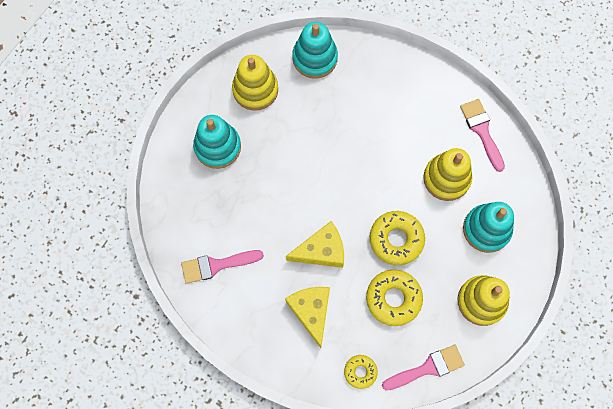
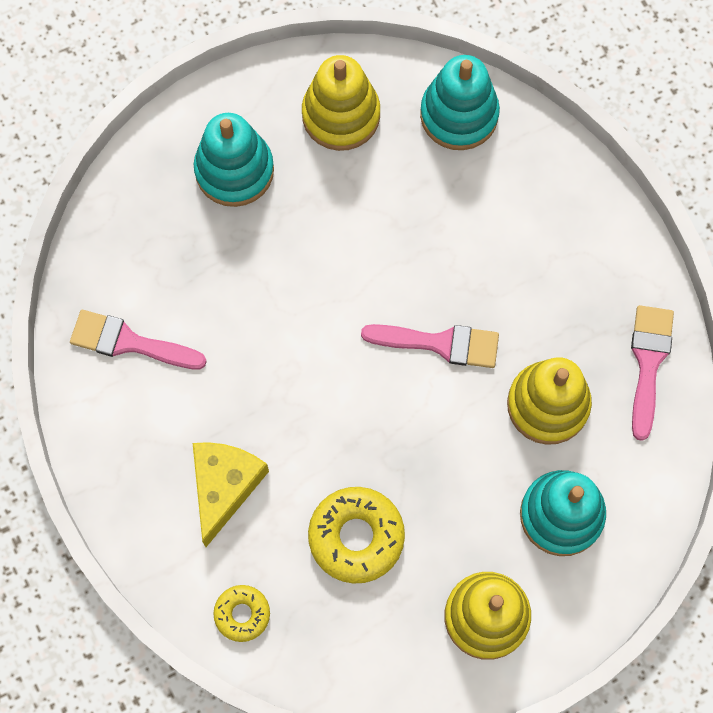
camera: 30 degrees right, 0 degrees up
yellow cheese [286,221,344,268] -> none
yellow donut [370,211,425,265] -> none
pink brush [382,345,465,391] -> pink brush moved to [361,324,499,368]

